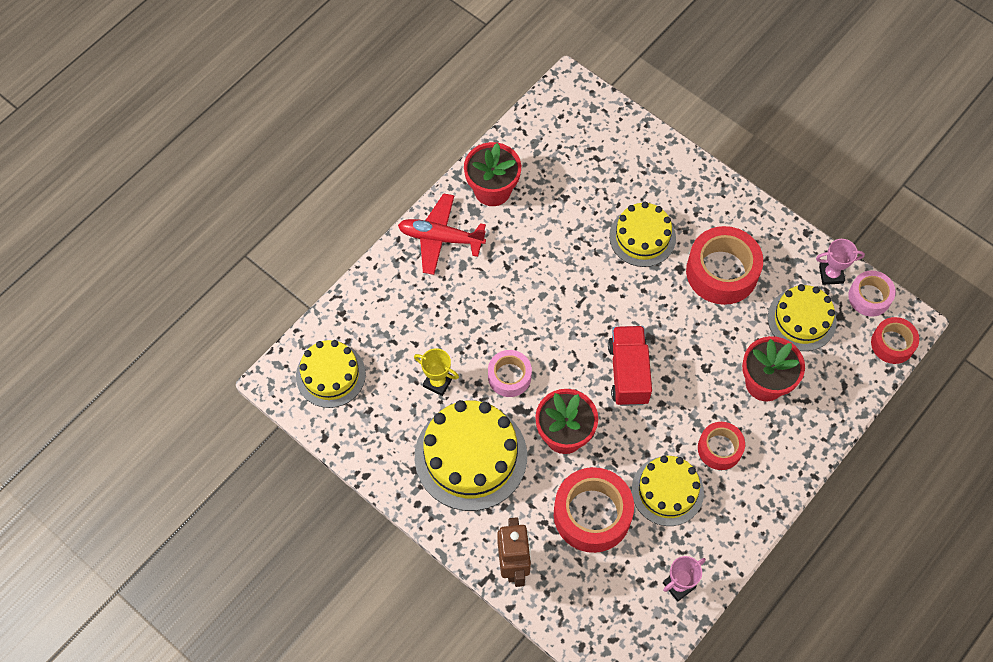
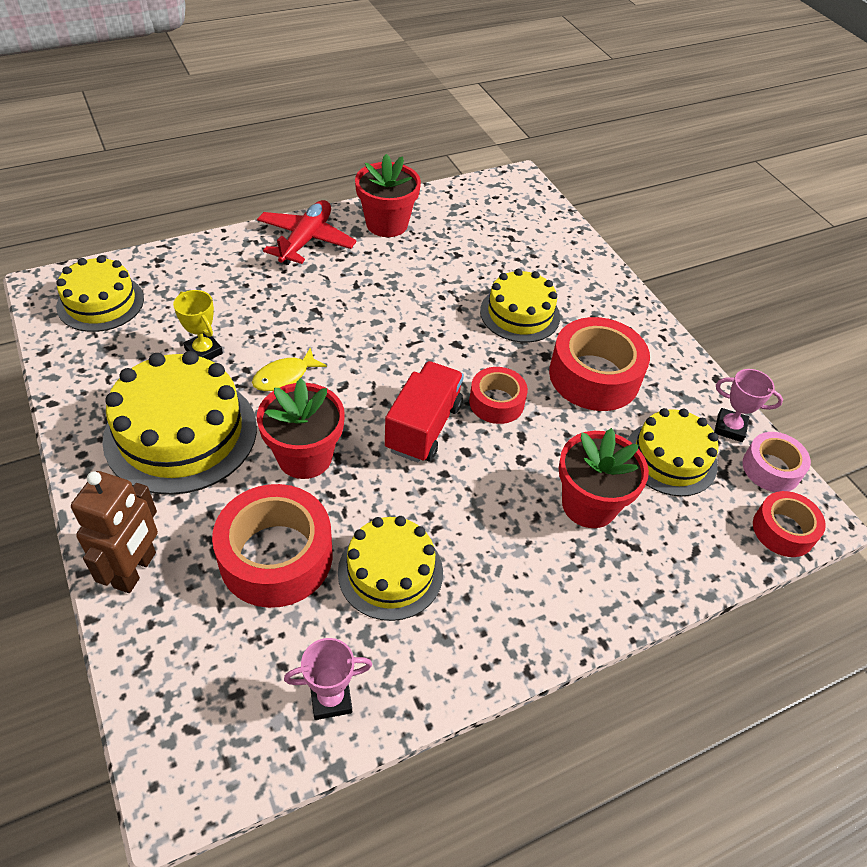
camera: 20 degrees right, 15 degrees down
red plane [398,193,486,275] -> red plane turned 75 degrees clockwise [257,200,357,265]
pink tape [488,350,532,397] -> yellow fish [252,347,327,391]
red tape [698,422,745,470] -> red tape moved to [469,367,528,424]

